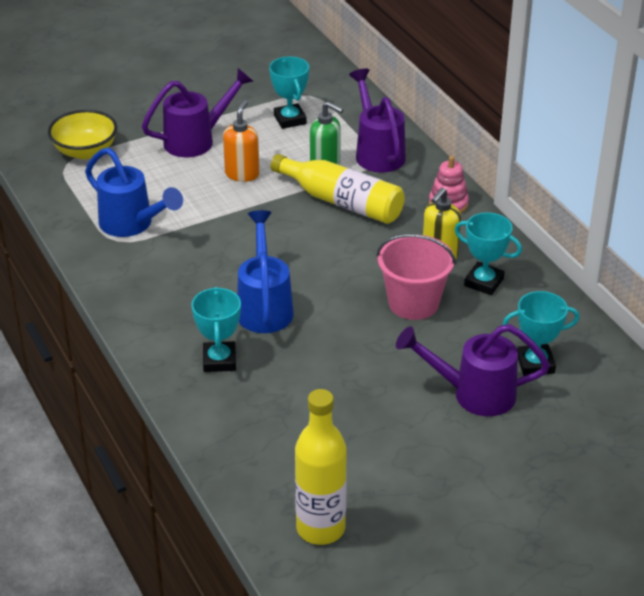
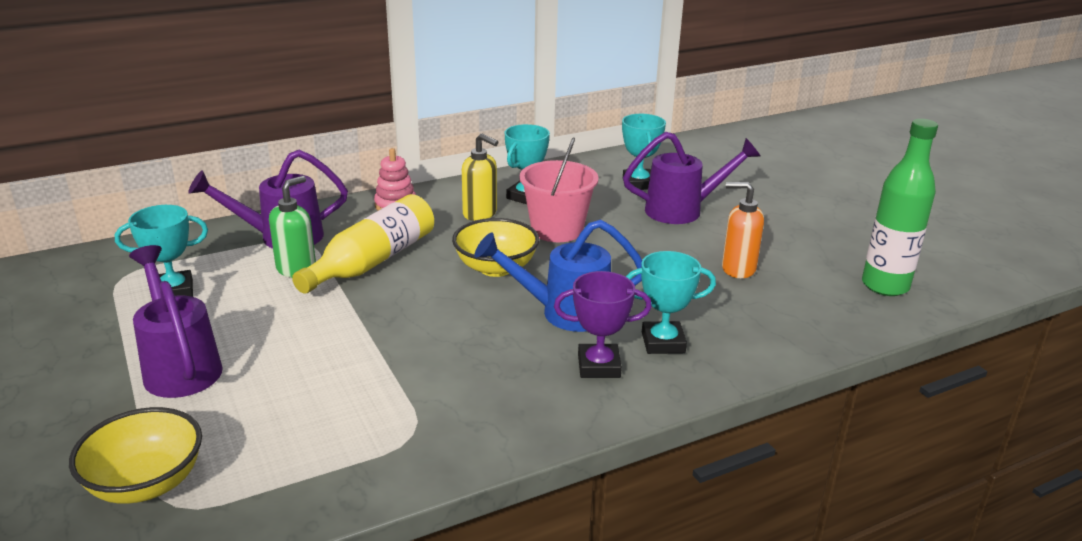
camera: 90 degrees left, 10 degrees down
blue watering can [85,147,183,237] -> none
orange soap dispenser [223,100,260,182] -> orange soap dispenser moved to [722,182,764,278]
yellow bottle [295,389,347,545] -> green bottle [862,119,938,296]
purple watering can [396,324,550,416] -> purple watering can turned 105 degrees counterclockwise [623,132,761,224]
none -> yellow bowl [452,218,539,277]
none -> purple trophy [554,271,652,378]

